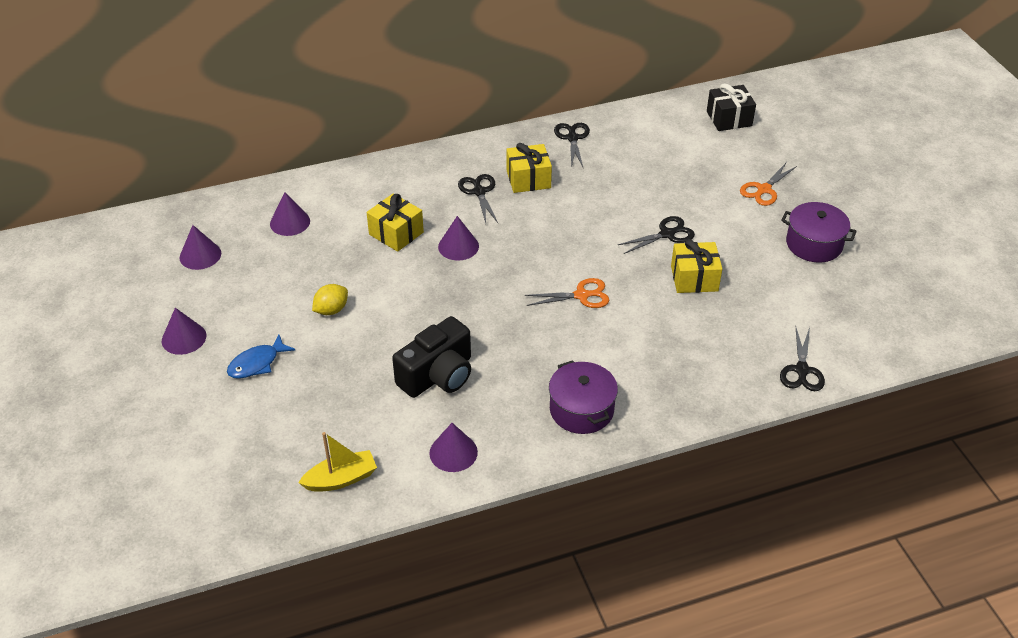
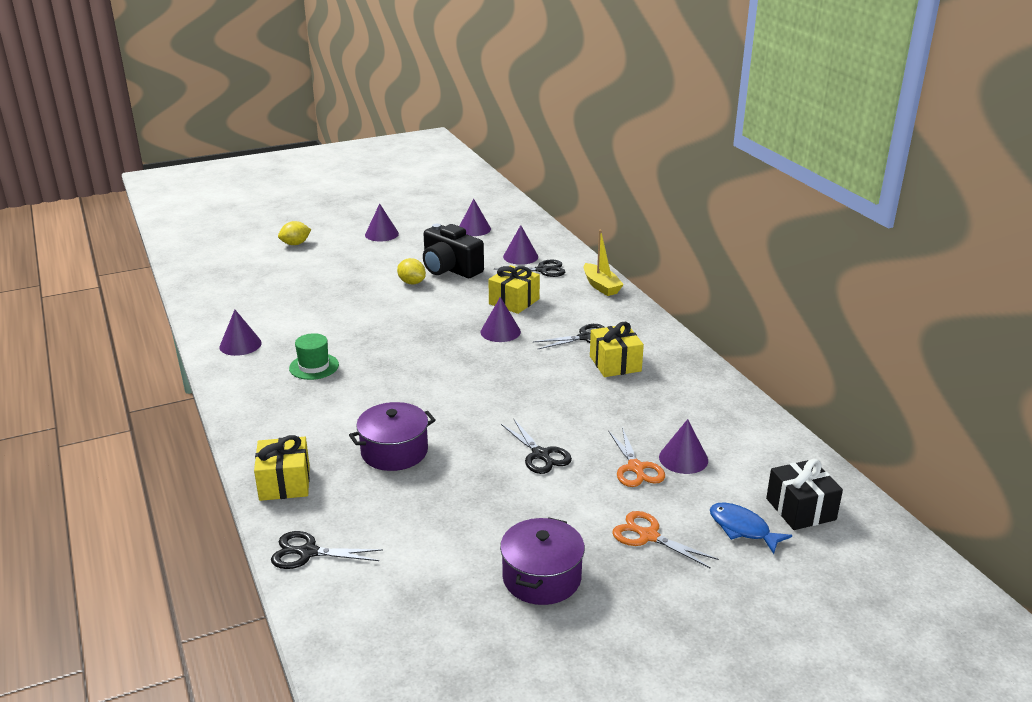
camera: 85 degrees right, 15 degrees down
blue fish [227,335,295,379] -> blue fish moved to [710,503,792,554]
yellow boat [298,432,377,492] -> yellow boat moved to [584,230,624,296]
black camera [392,316,471,398] -> black camera moved to [423,224,484,278]
orange scissors [525,278,609,308] -> orange scissors moved to [608,427,665,487]
purple pot [549,360,618,434] -> purple pot moved to [349,402,436,471]
black scissors [554,123,590,168] -> black scissors moved to [495,260,565,277]
yellow gift [671,239,722,293] -> yellow gift moved to [254,435,310,501]
none -> yellow lemon [278,221,311,245]
none -> green hat [289,333,339,380]
none -> purple cone [659,419,708,474]

